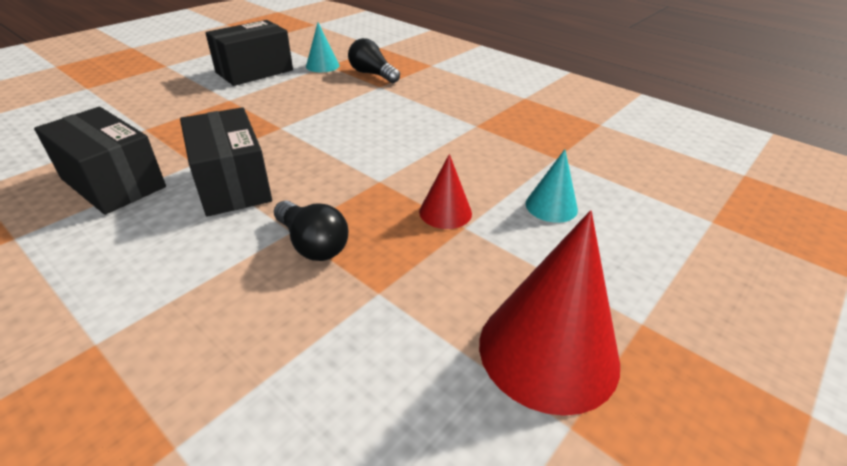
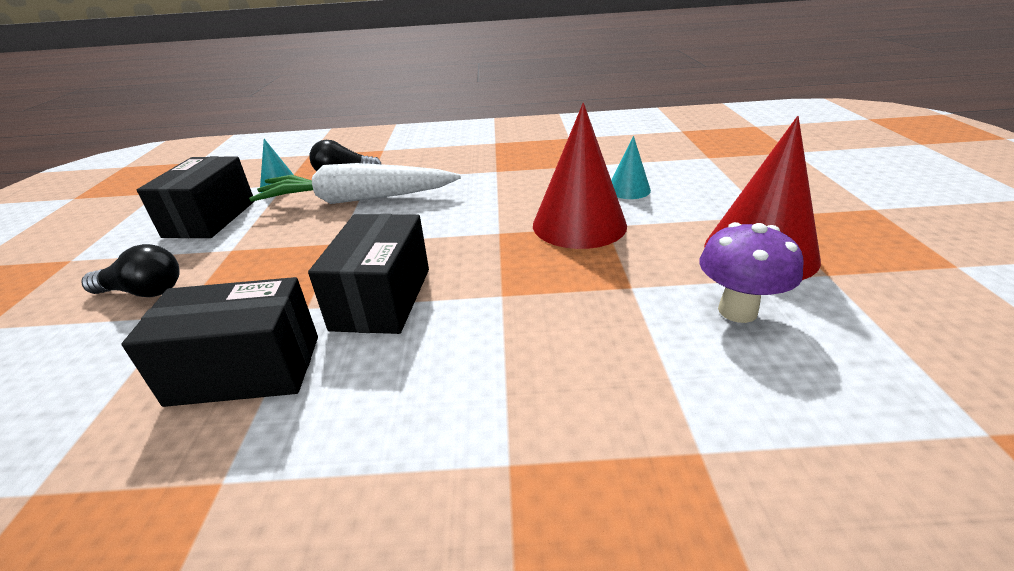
camera: 40 degrees left, 5 degrees down
black box [180,107,272,216] -> black box turned 75 degrees clockwise [308,214,429,334]
black light bulb [274,200,348,261] -> black light bulb moved to [81,244,180,297]
red cone [419,154,472,229] -> red cone [533,103,627,249], size x1.95
none -> white carrot [249,163,461,204]
none -> purple mushroom [699,222,804,323]

